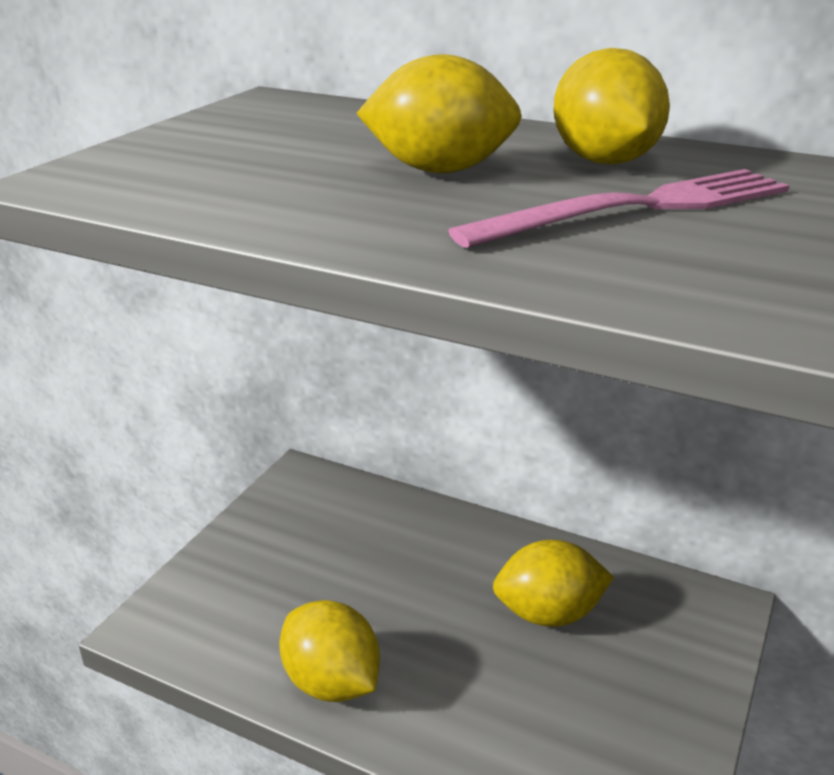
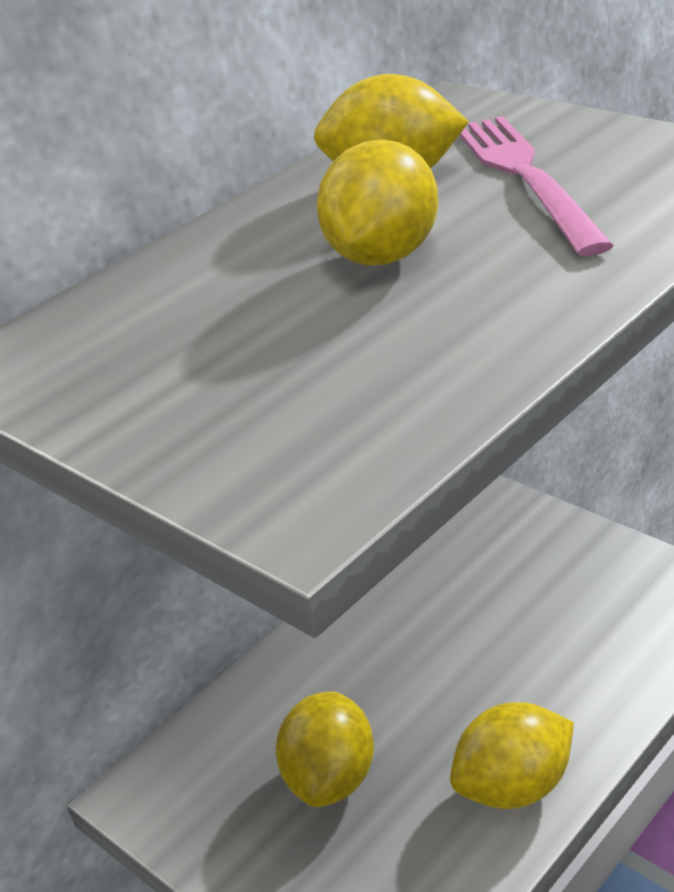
camera: 70 degrees left, 5 degrees up
yellow lemon [493,540,614,627] -> yellow lemon moved to [276,691,374,807]

